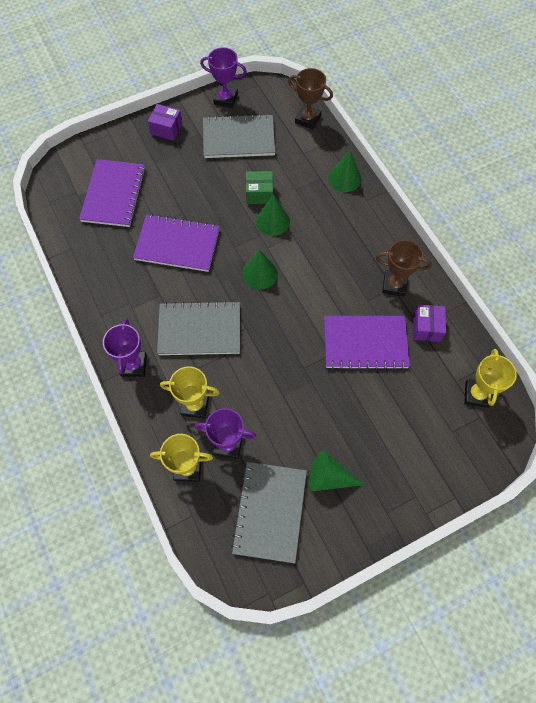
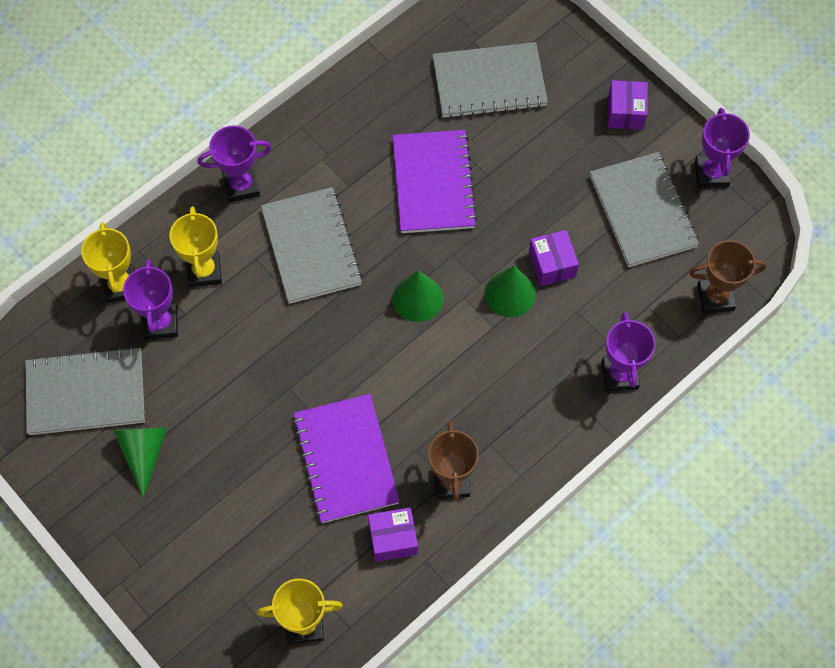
camera: 75 degrees right, 0 degrees up
purple notebook [79,159,146,227] -> grey notebook [432,42,548,118]
green box [246,171,273,204] -> purple box [529,230,579,286]
brown trophy [288,68,333,129] -> brown trophy turned 75 degrees clockwise [689,240,767,314]
green cone [329,150,361,192] -> purple trophy [602,312,656,392]

